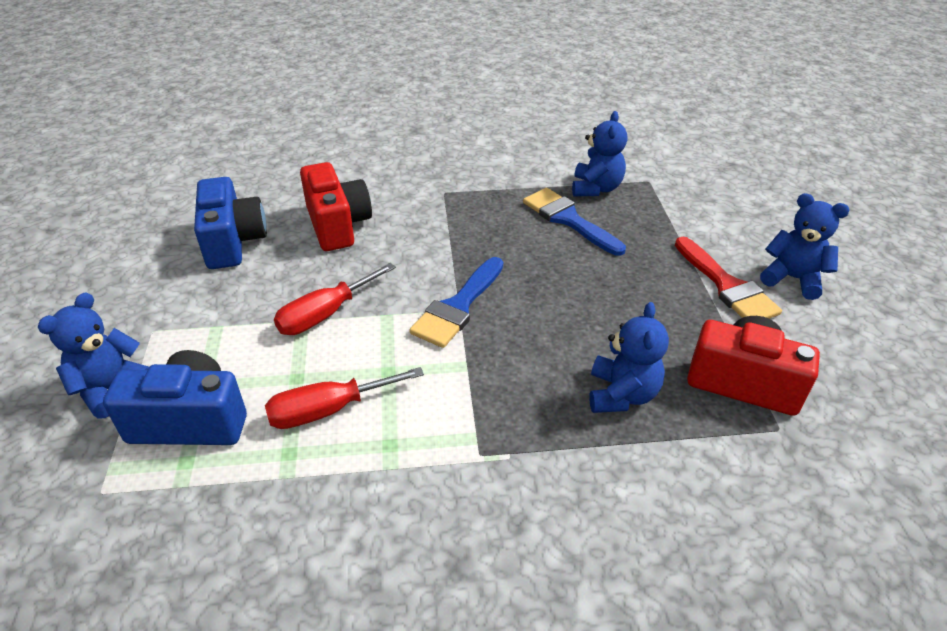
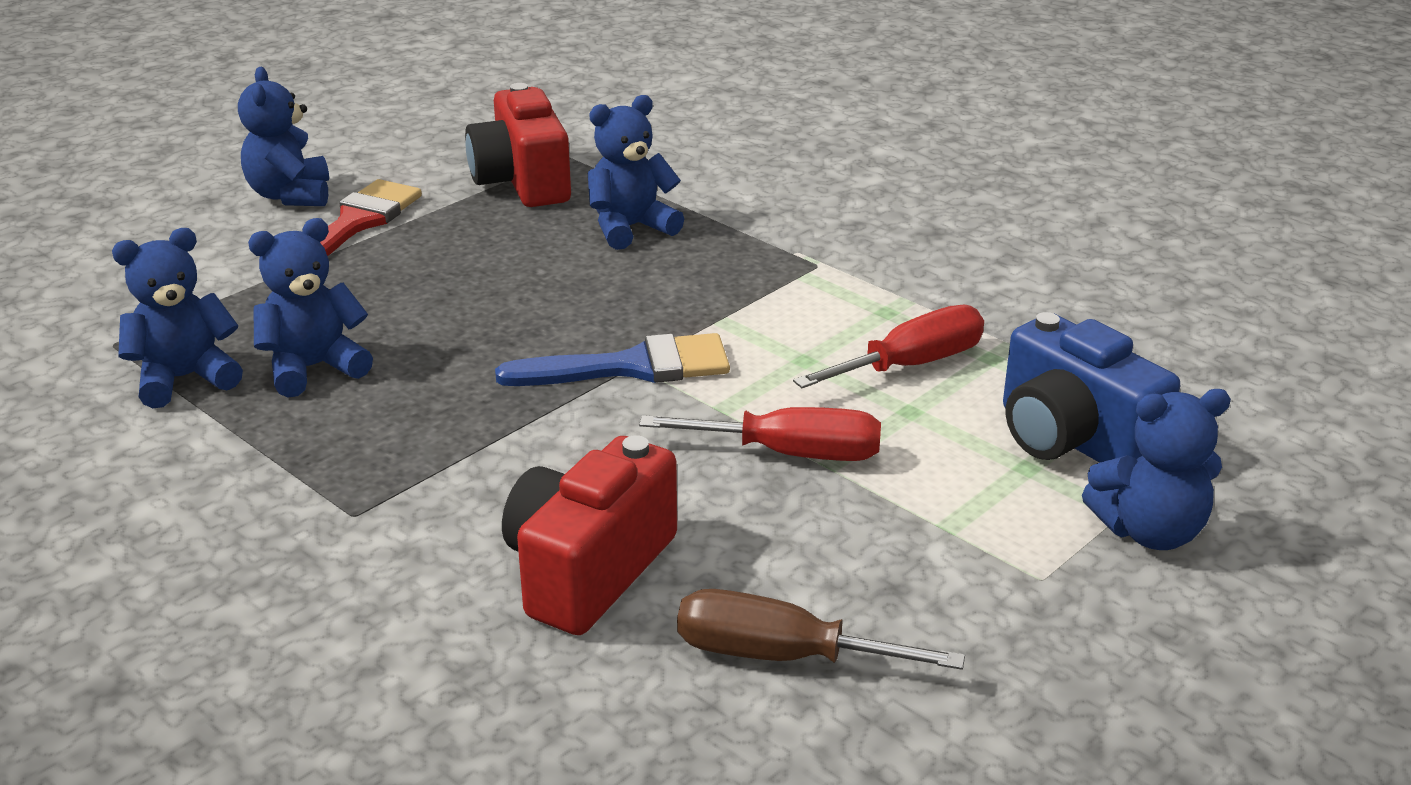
camera: 130 degrees left, 10 degrees down
blue camera [194,177,267,269] -> brown screwdriver [677,589,965,670]
red screwdriver [265,367,424,429] -> red screwdriver turned 60 degrees counterclockwise [793,305,984,388]
blue brush [523,188,626,256] -> blue teddy bear [248,218,373,397]

